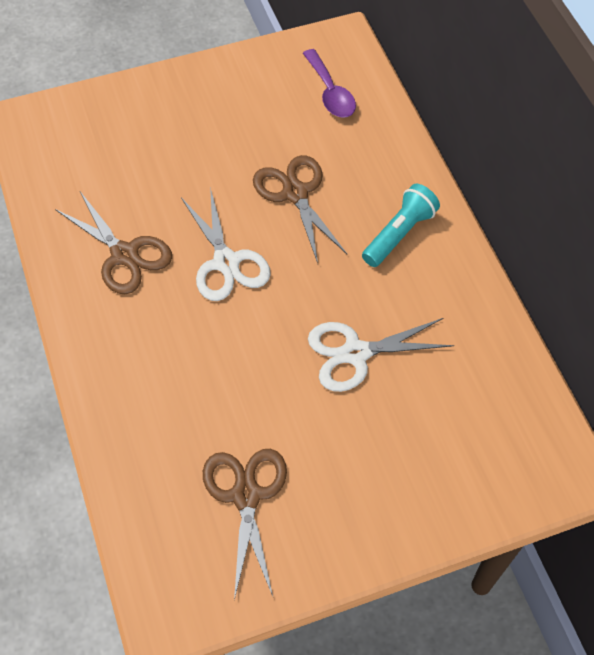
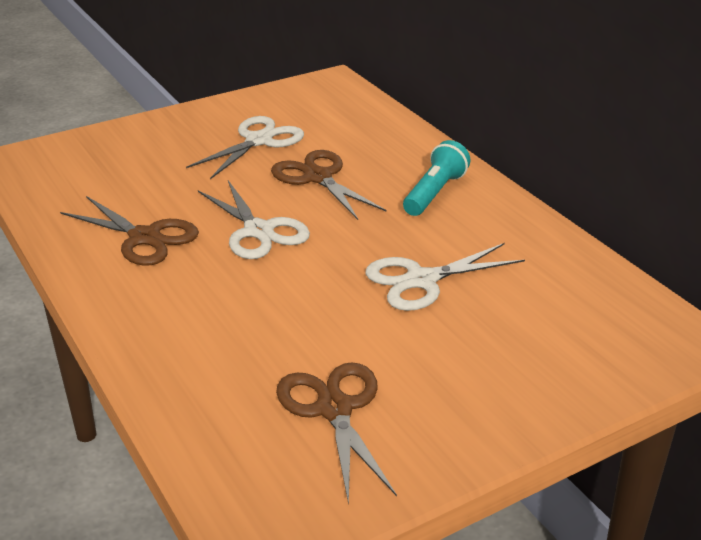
camera: 10 degrees left, 25 degrees down
purple spoon [303,49,356,118] -> none
none -> white scissors [186,116,304,179]

